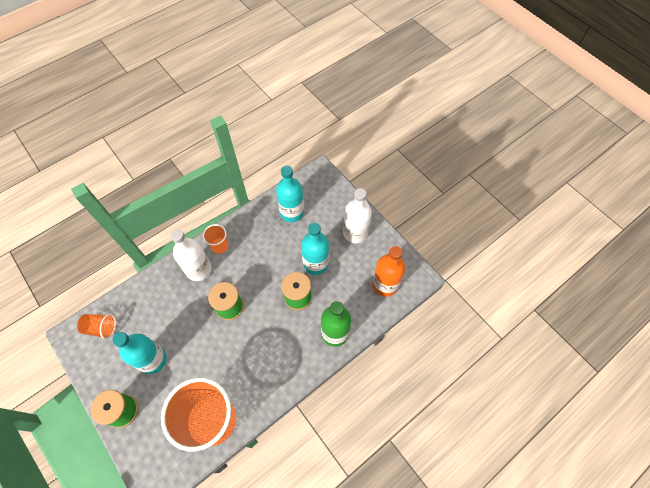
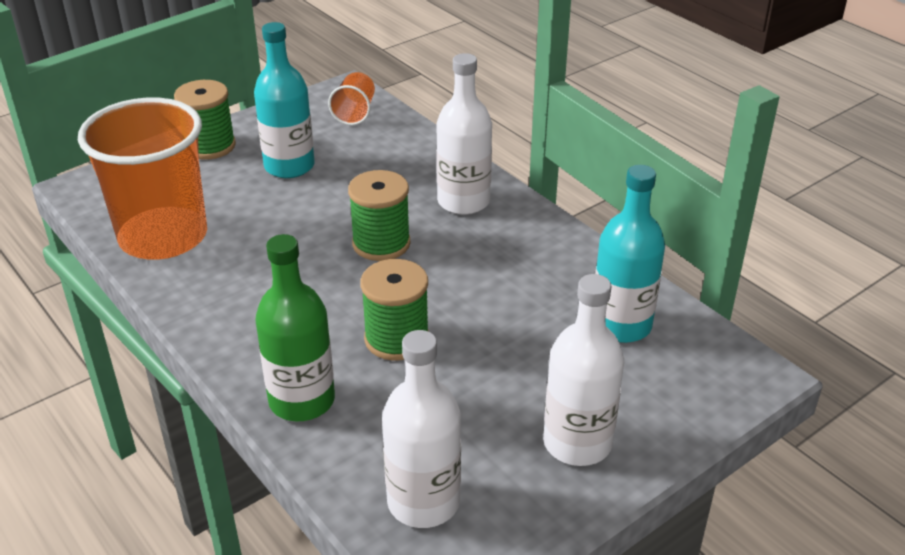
camera: 90 degrees right, 25 degrees down
orange cup [203,224,229,254] -> none
turquoise bottle [301,223,329,275] -> none
orange bottle [372,246,405,296] -> white bottle [382,330,461,528]

